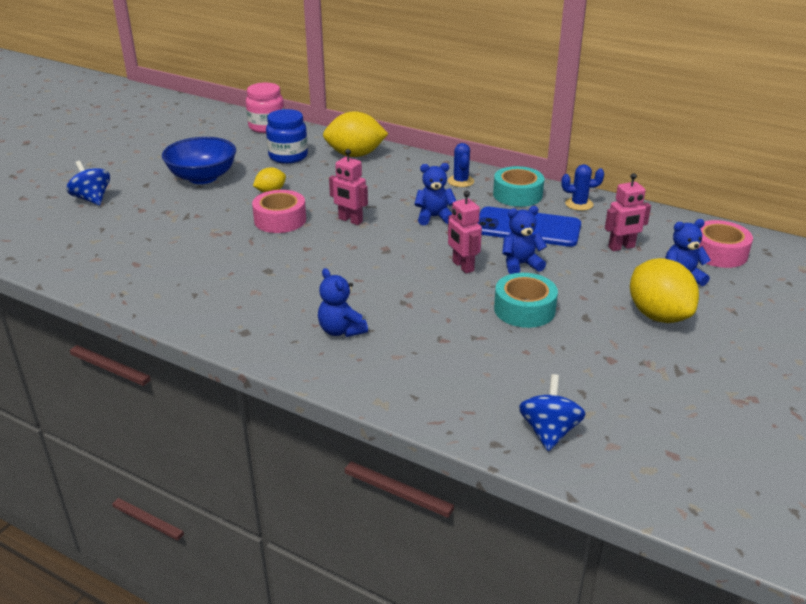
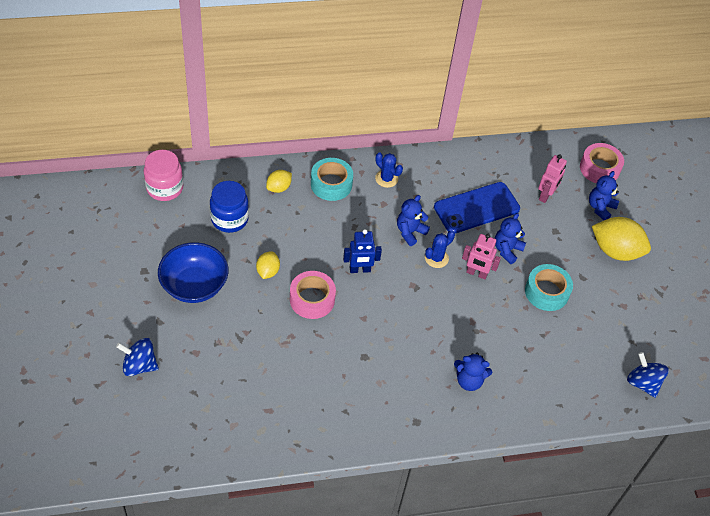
camera: 45 degrees left, 20 degrees up
yellow lemon [323,111,388,157] -> yellow lemon [266,170,292,193], size x0.53
pink robot [329,149,368,225] -> blue robot [343,229,382,273]
turquoise tape [493,166,544,207] -> turquoise tape moved to [311,158,353,201]
blue cactus [561,164,604,211] -> blue cactus moved to [425,230,455,268]

